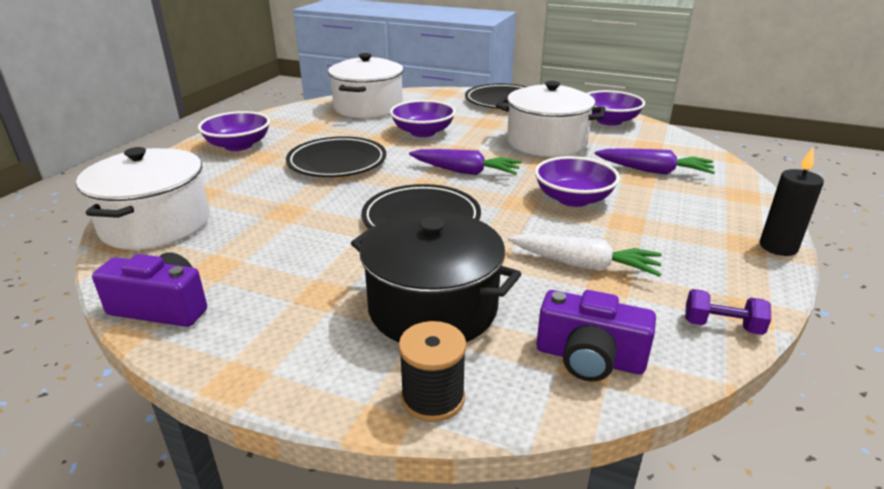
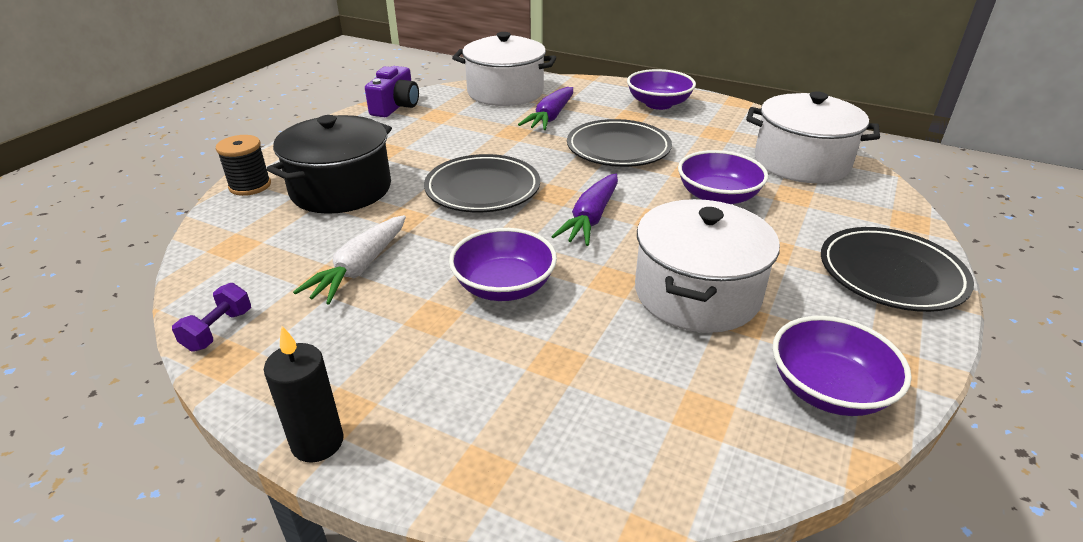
camera: 95 degrees right, 5 degrees up
purple camera [537,290,656,381] -> none
purple carrot [595,148,715,175] -> purple carrot moved to [518,87,573,130]

